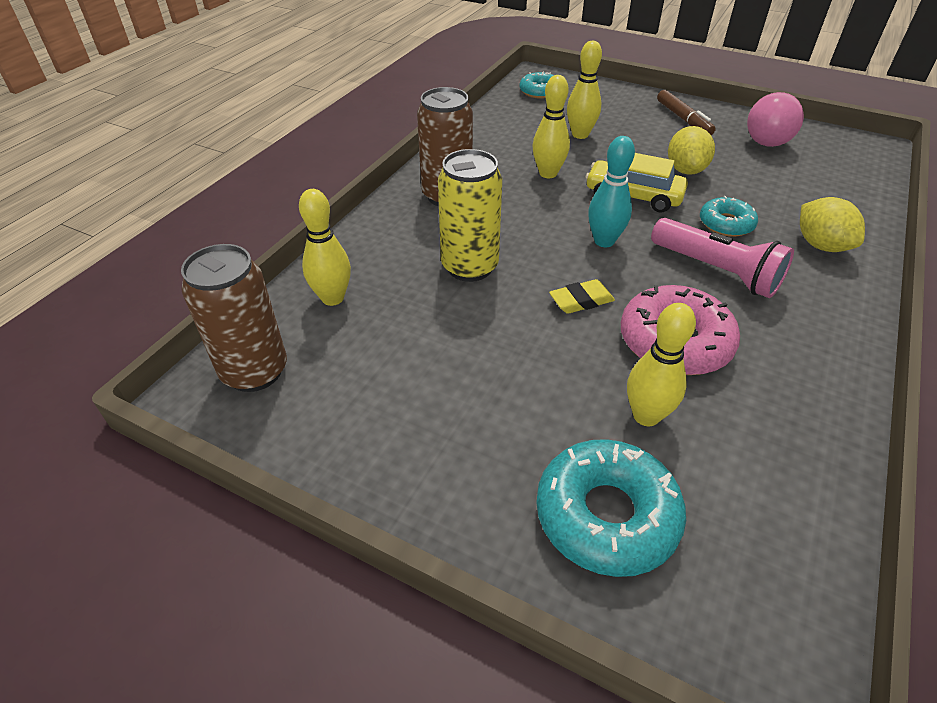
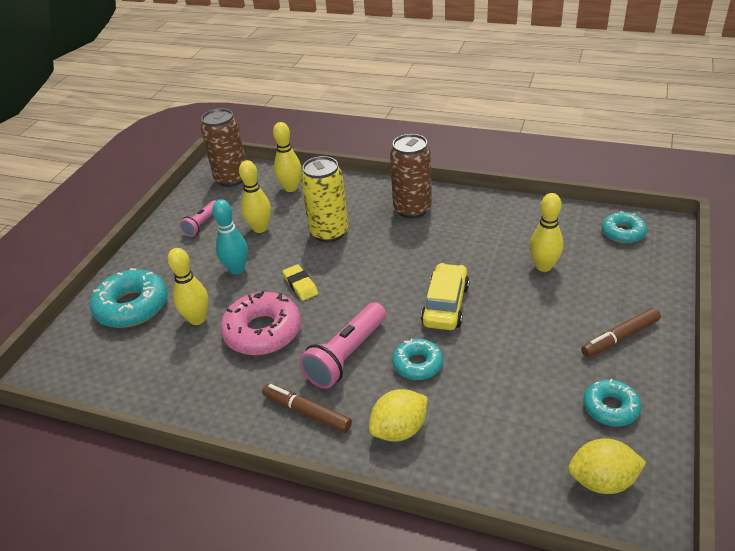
camera: 85 degrees right, 5 degrees down
yellow bowling pin [533,75,570,178] -> yellow bowling pin moved to [239,160,271,233]
turquoise bowling pin [588,136,635,247] -> turquoise bowling pin moved to [212,199,248,275]
yellow lemon [668,126,715,175] -> yellow lemon moved to [568,438,646,494]
pink light bulb [747,92,804,147] -> turquoise donut [583,378,641,427]
none -> pink flashlight [179,200,216,237]
none -> brown marker [262,384,352,433]

